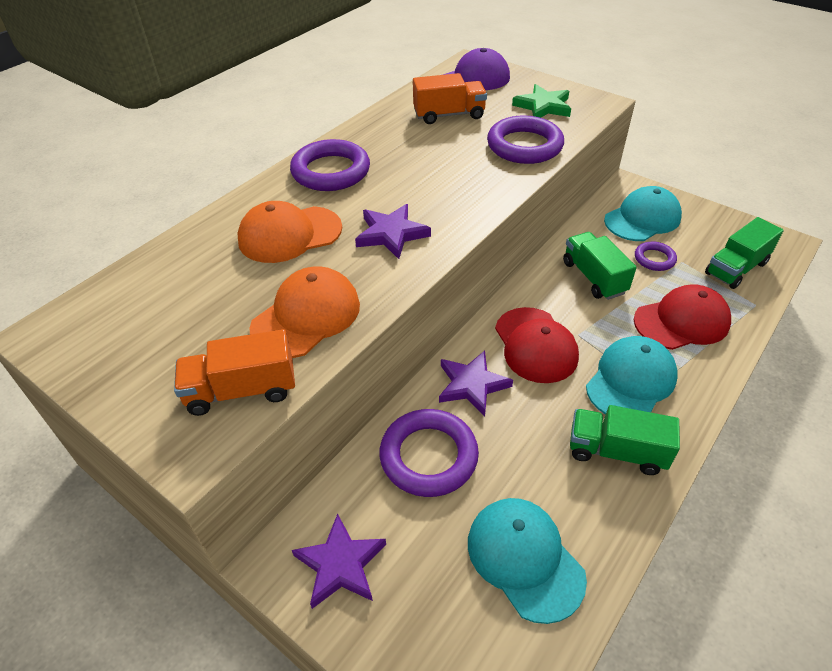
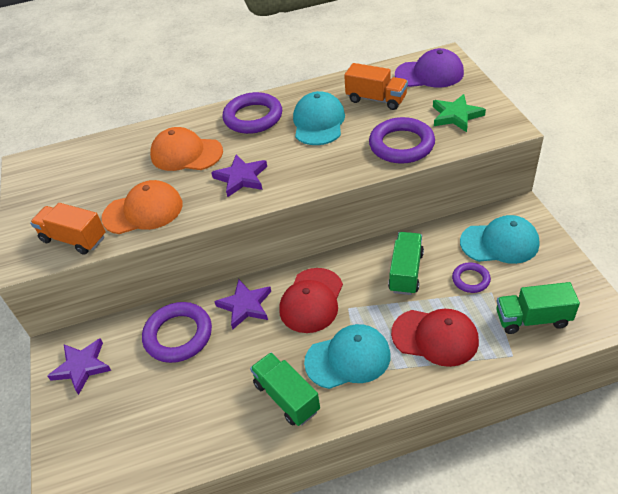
camera: 40 degrees right, 0 degrees up
turquoise cap [468,498,587,624] -> turquoise cap moved to [293,91,345,145]

